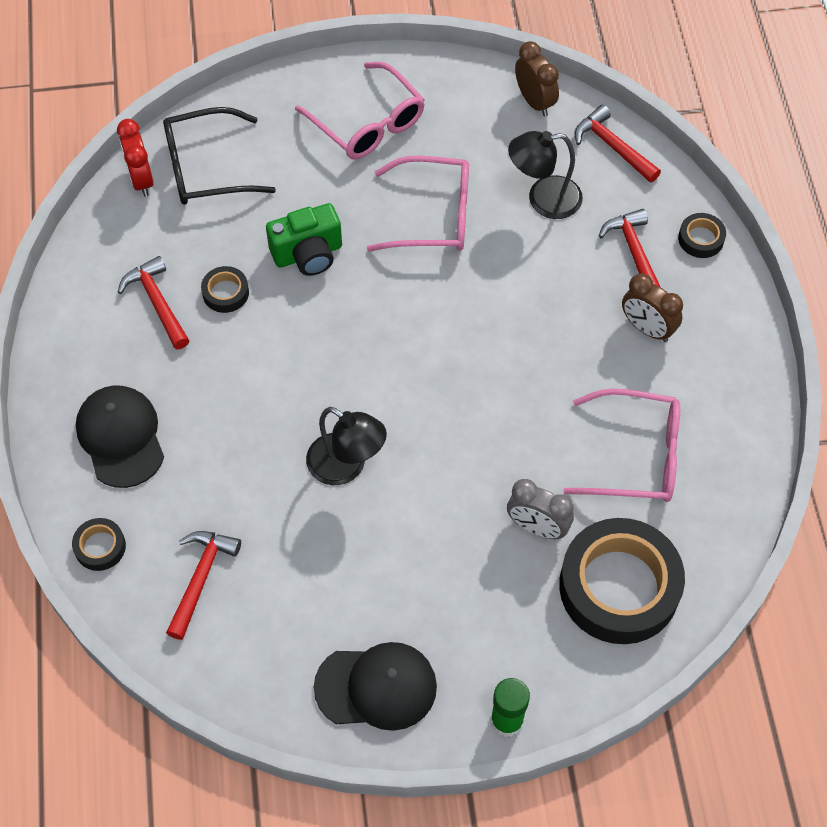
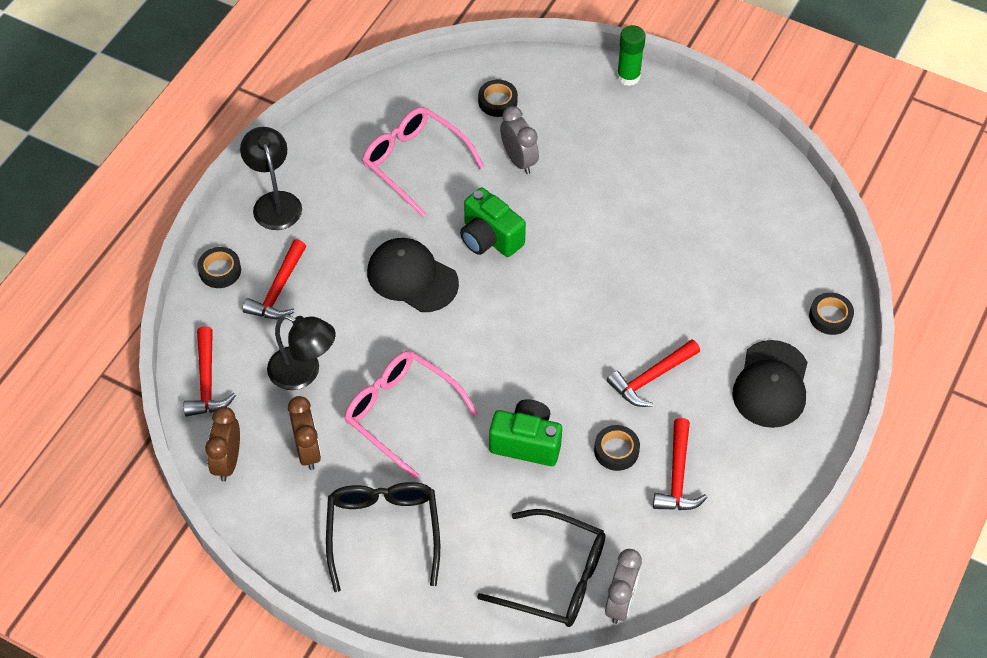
camera: 145 degrees left, 5 degrees down
red clock [117,119,154,197] -> grey clock [605,549,642,624]
red hammer [166,531,241,640] -> red hammer moved to [607,339,700,407]
pink glasses [295,62,425,159] -> black glasses [326,482,440,592]
black lamp [306,407,387,485] -> black lamp moved to [240,127,302,230]
black cap [314,642,437,731] -> black cap moved to [367,238,459,312]
black tape [559,518,685,644] -> black tape [478,80,518,117], size x0.43
brown clock [622,273,683,342] -> brown clock moved to [288,396,321,470]
none -> green camera [460,187,526,257]

